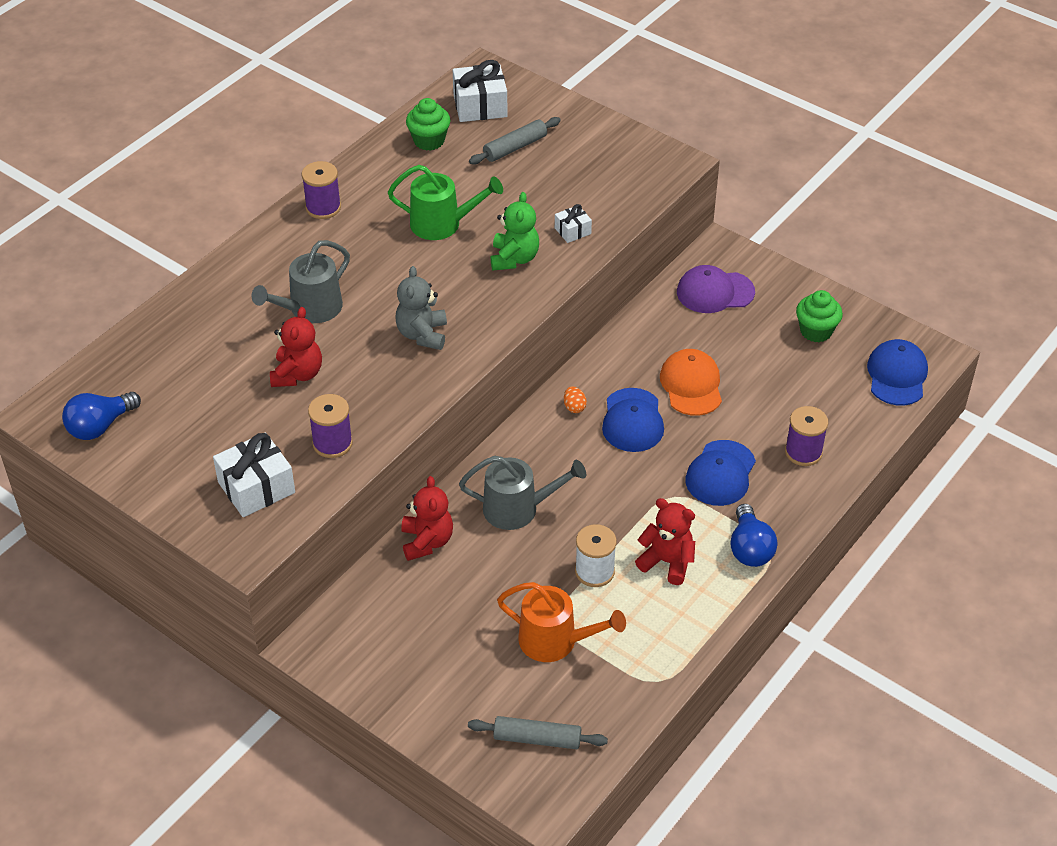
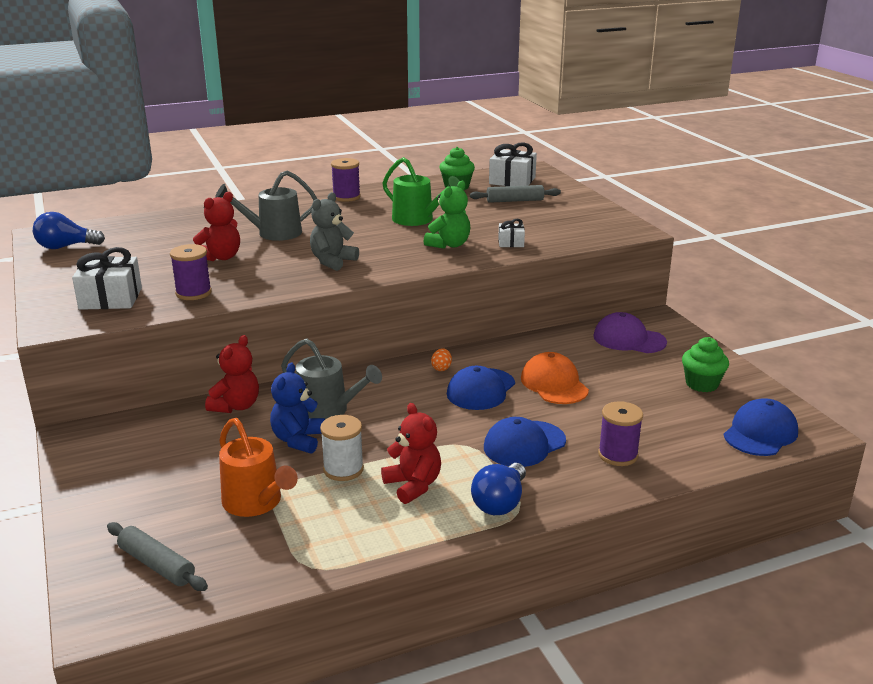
camera: 30 degrees right, 20 degrees down
orange cap [660,349,722,416] -> orange cap turned 45 degrees counterclockwise [521,352,589,404]
none -> blue teddy bear [270,363,325,454]

